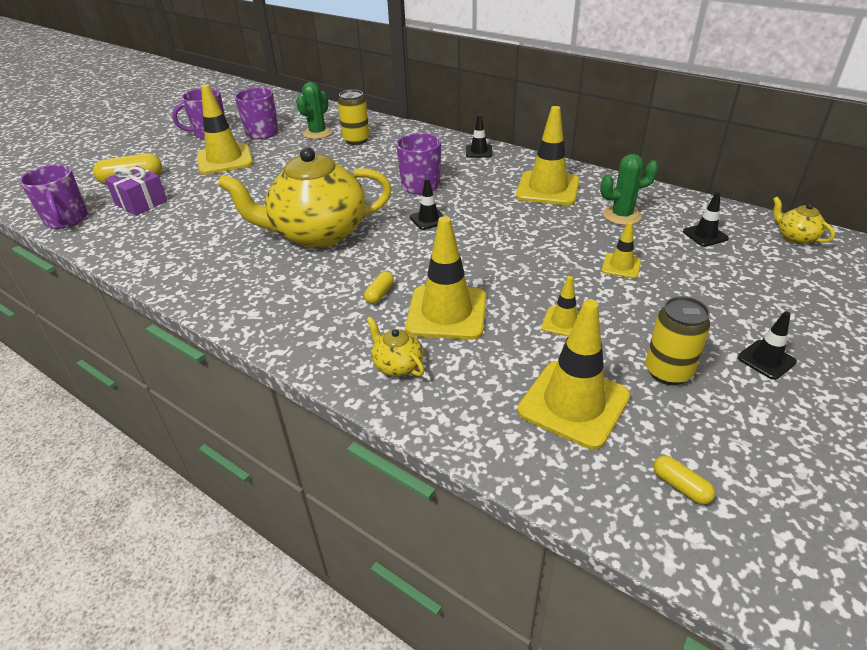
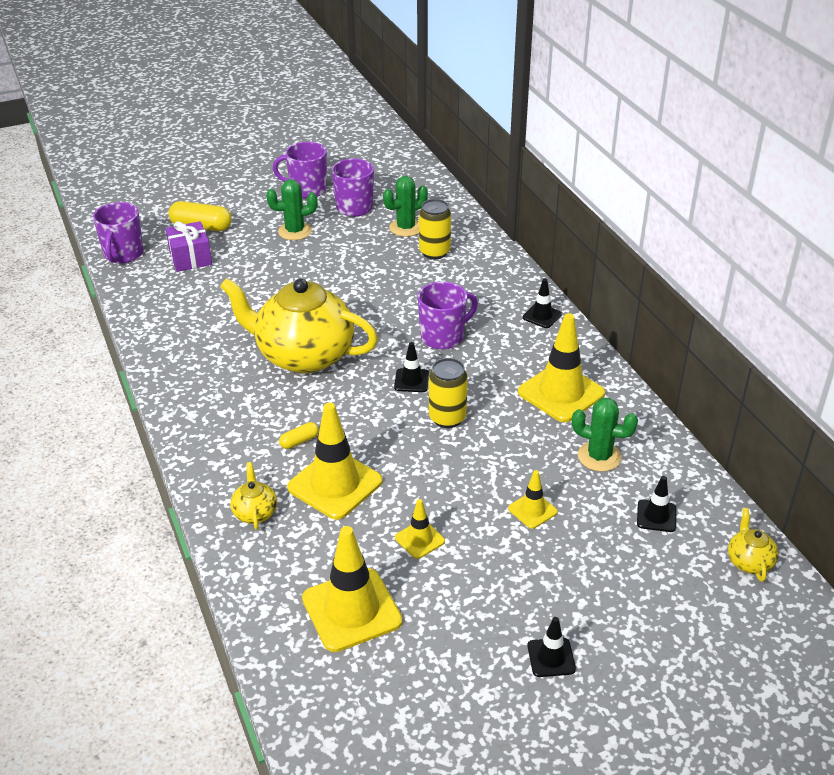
camera: 30 degrees right, 0 degrees up
yellow traffic cone [197,84,253,174] -> green cactus [266,179,318,240]
yellow can [645,296,711,385] -> yellow can moved to [429,358,468,428]
yellow capsule [653,455,715,505] -> none

